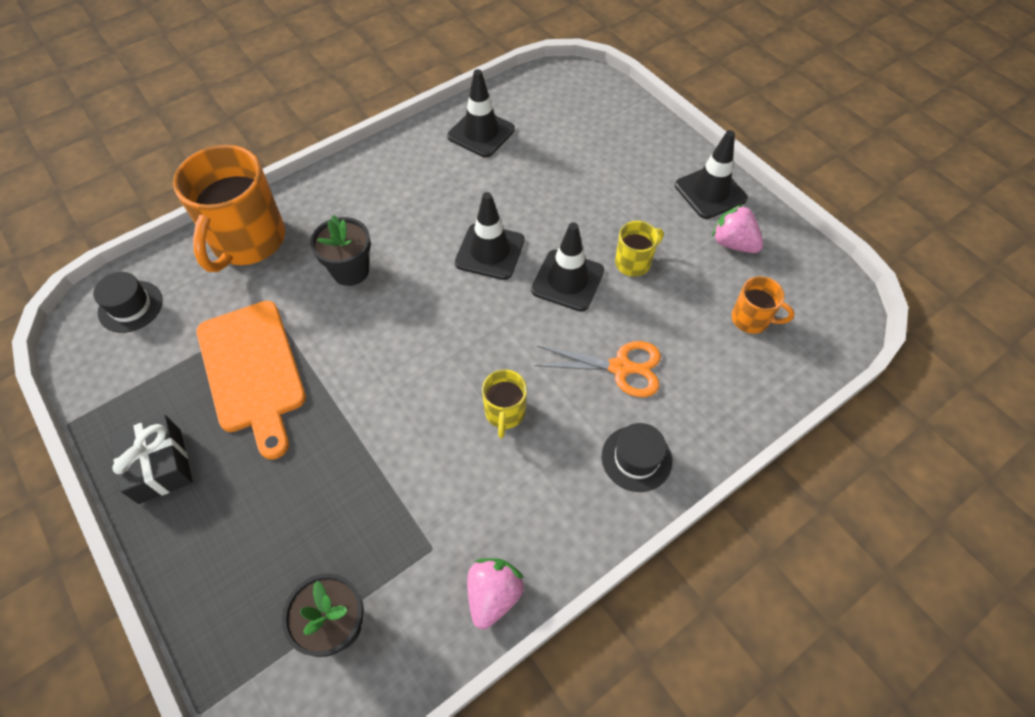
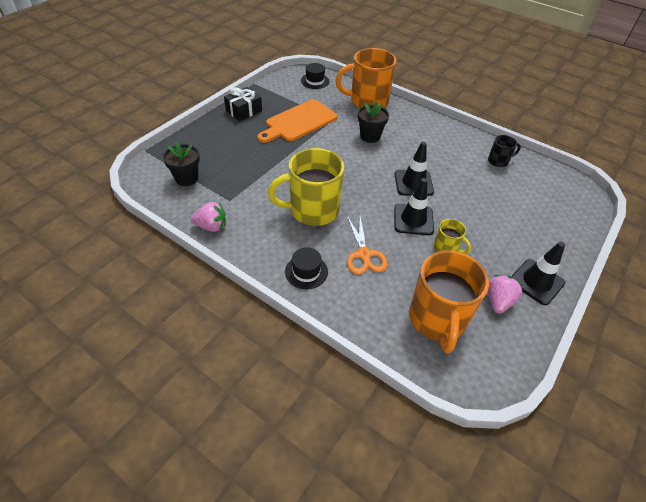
camera: 70 degrees right, 10 degrees down
black traffic cone [447,69,515,157] -> black mug [488,135,521,167]
yellow mug [482,370,527,438] -> yellow mug [268,148,344,226], size x2.09
orange mug [732,276,795,334] -> orange mug [409,251,489,353], size x2.09

